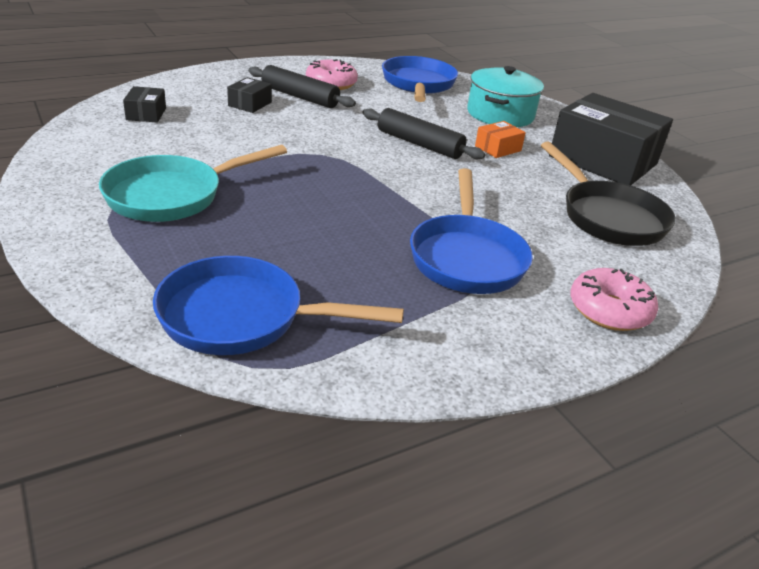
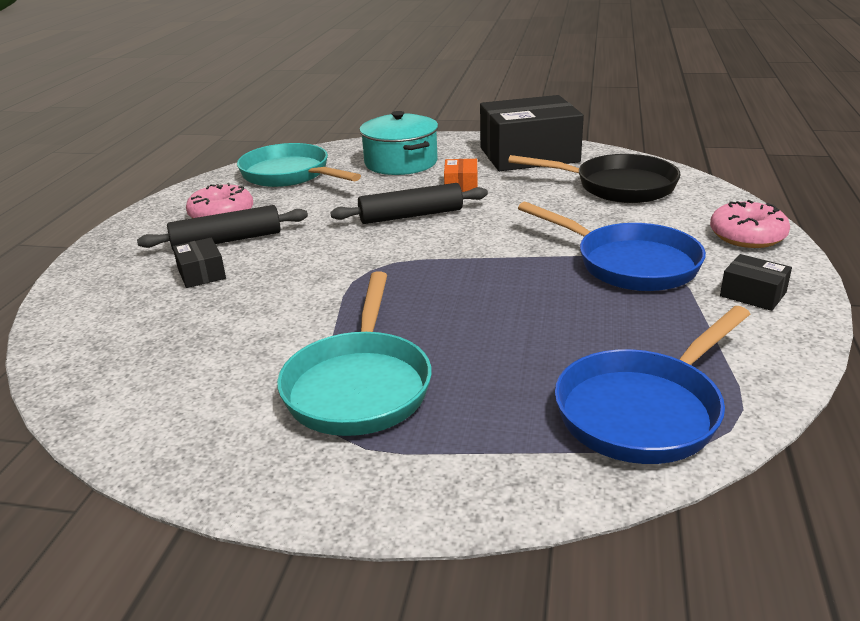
camera: 45 degrees left, 5 degrees down
black box [123,86,166,122] -> black box moved to [720,254,792,311]
blue pan [382,56,458,102] -> turquoise pan [237,143,361,187]

